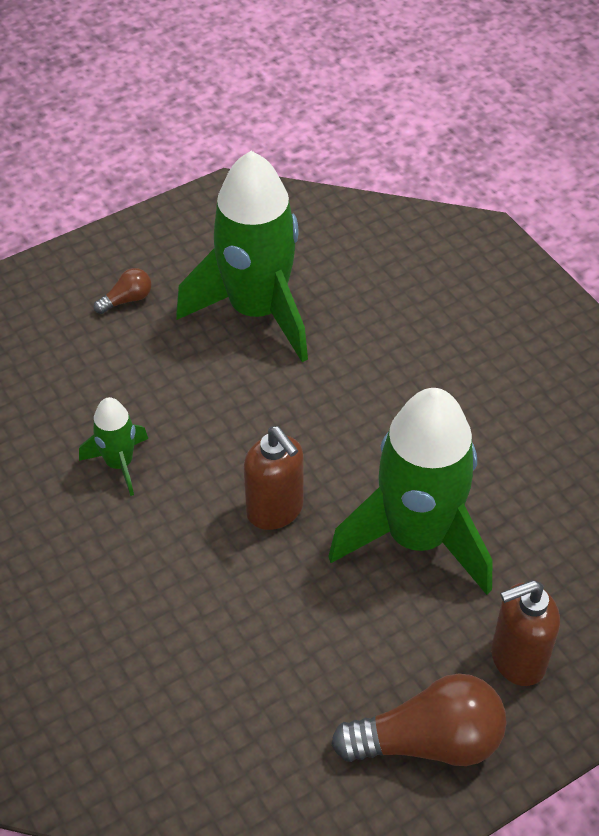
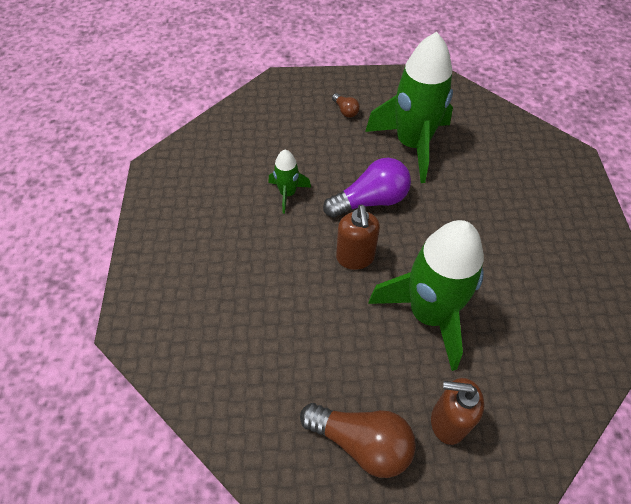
camera: 30 degrees right, 5 degrees up
brown light bulb [94,268,151,314] -> brown light bulb turned 60 degrees clockwise [332,93,360,118]
none -> purple light bulb [323,158,411,218]

